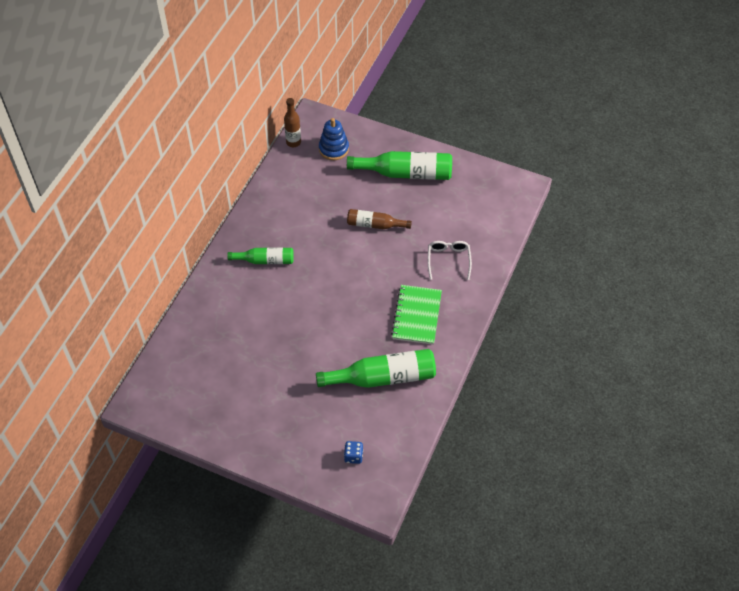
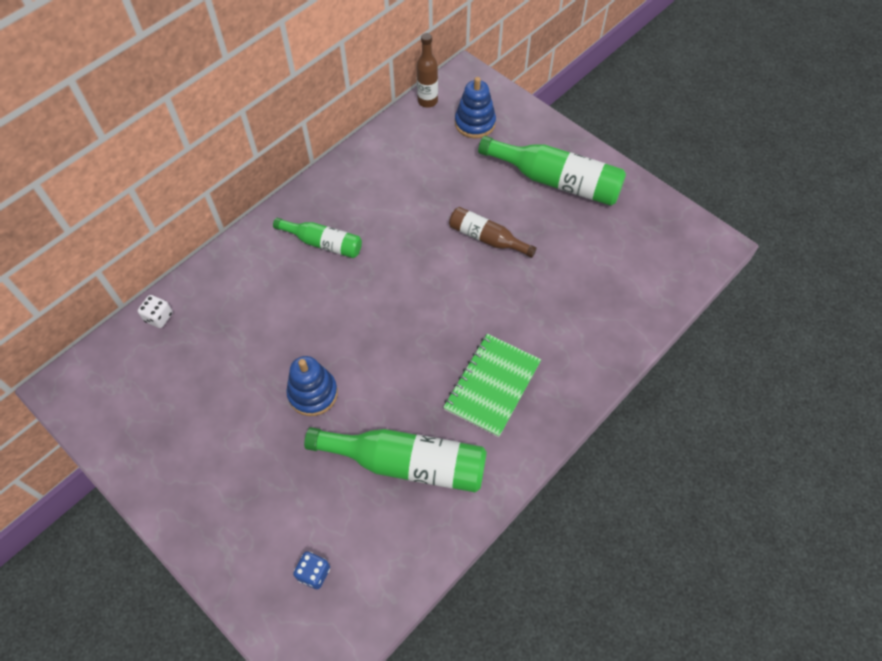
camera: 20 degrees right, 5 degrees up
white glasses [428,241,472,280] -> none
none -> white dice [138,295,173,328]
none -> blue stacking toy [286,356,338,416]

